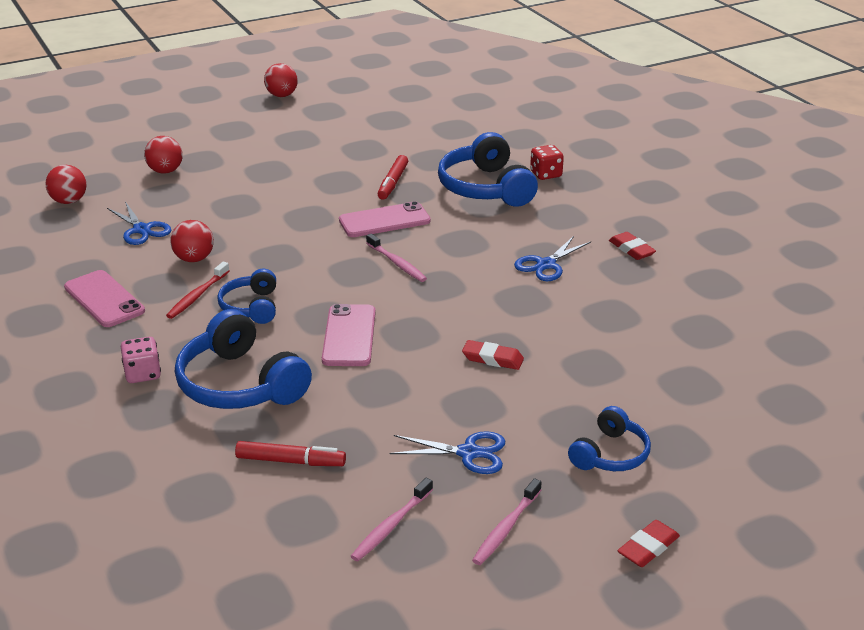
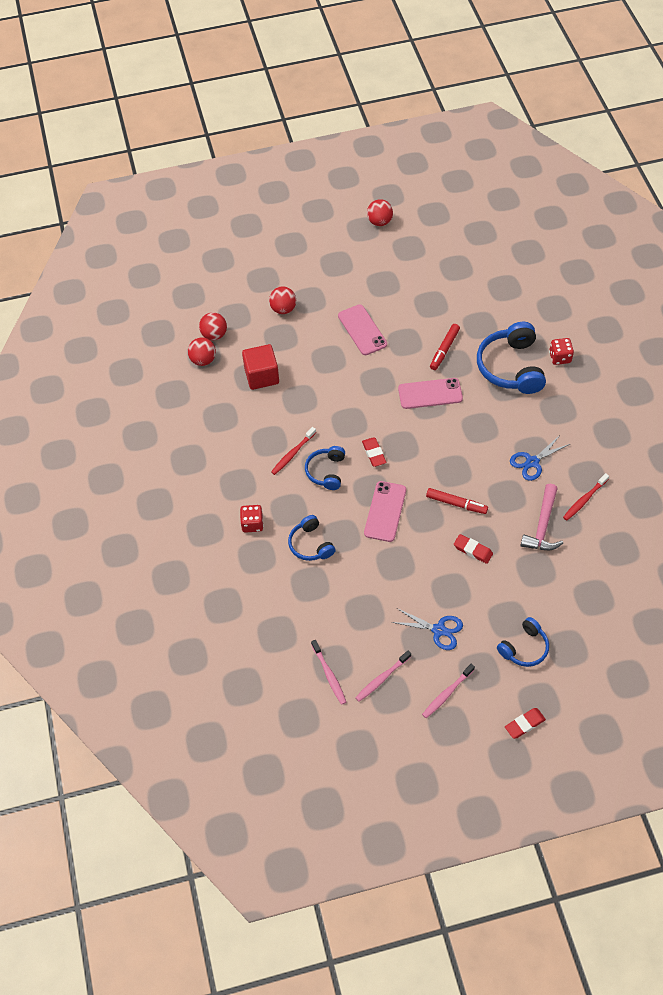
camera: 15 degrees right, 25 degrees up
pink phone [64,270,145,327] -> pink phone moved to [338,304,387,355]
blue scissors [107,201,171,245] -> red cube [242,344,279,390]
pink dice [121,337,161,383] -> red dice [240,505,264,533]
red ball [170,220,214,262] -> red ball moved to [188,338,216,366]
blue headphones [175,309,312,409] -> blue headphones [288,515,336,561], size x0.58
red marker [235,441,346,466] -> red marker moved to [426,488,488,514]
pink toothbrush [366,234,427,282] -> pink toothbrush moved to [311,640,346,705]
red eraser [609,232,656,260] -> red eraser moved to [362,437,387,467]
none -> pink hammer [520,484,563,550]
none -> red toothbrush [563,473,609,520]

